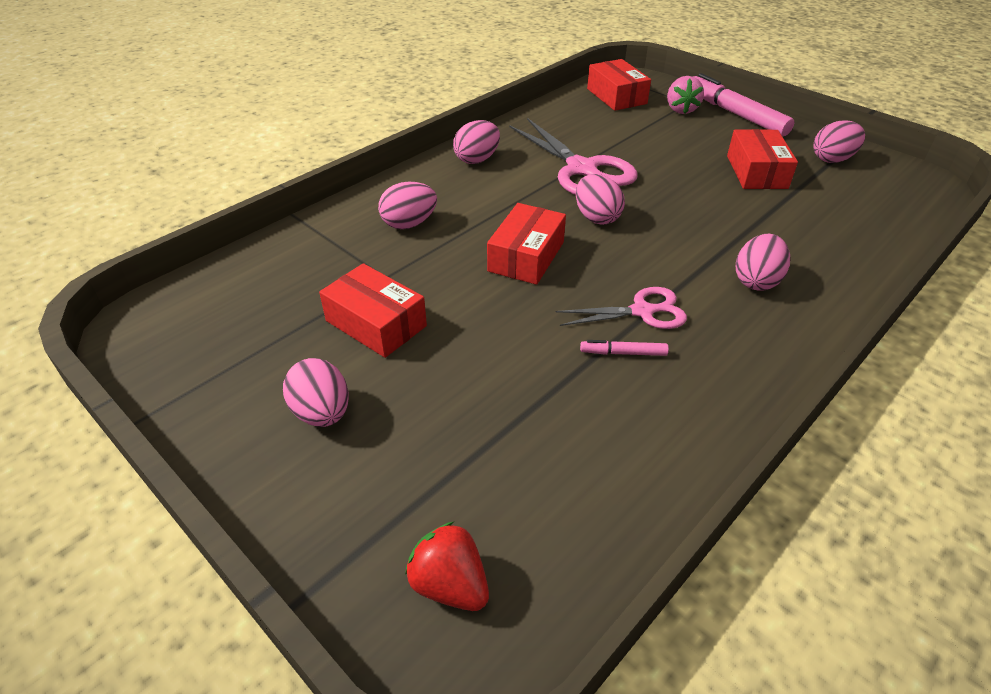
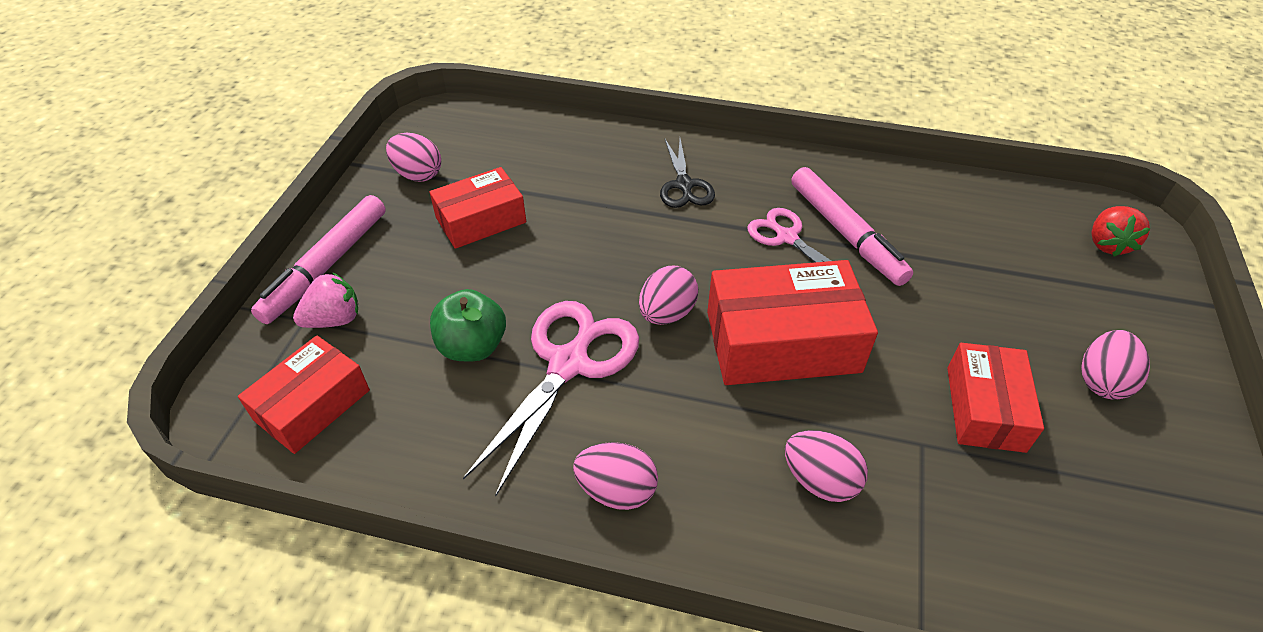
camera: 120 degrees left, 5 degrees up
red box [487,203,566,285] -> red box [707,260,878,385], size x1.56
pink marker [580,340,669,356] -> pink marker [791,167,913,286], size x2.24
pink egg [736,234,790,291] -> black scissors [660,139,715,208]
none -> green apple [430,289,506,361]

